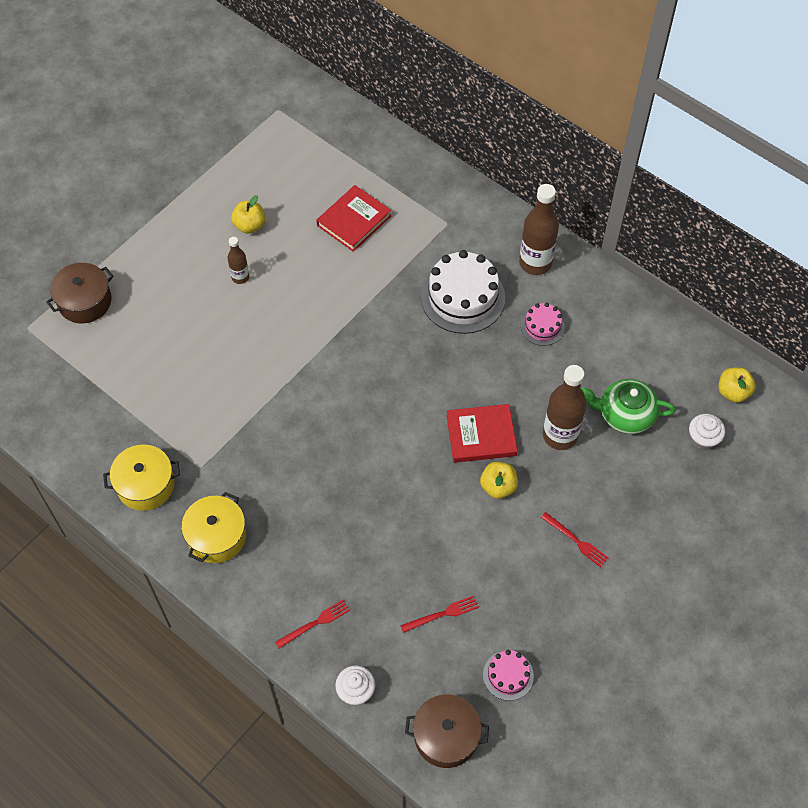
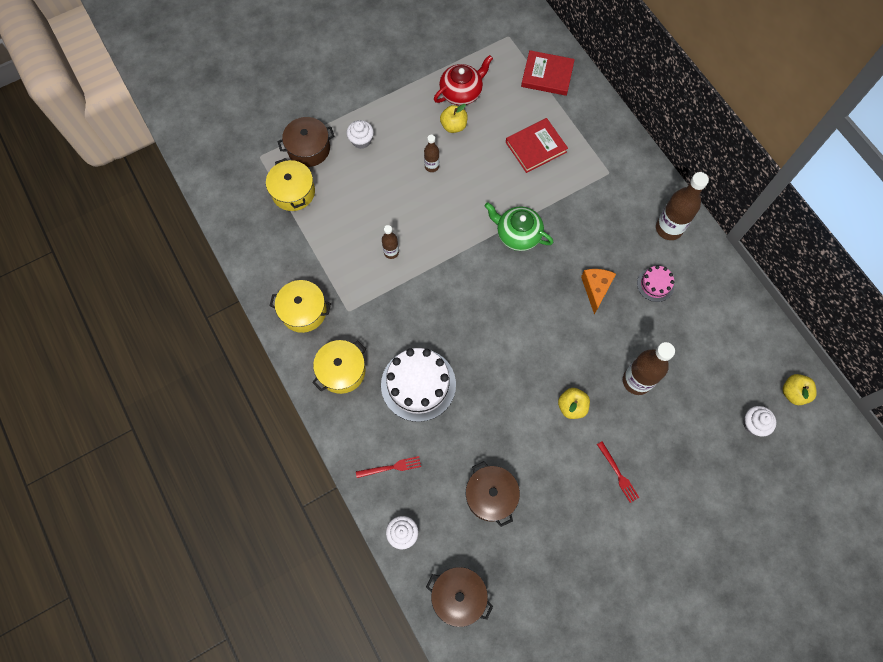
camera: 20 degrees right, 10 degrees up
red fork [400,595,479,633] -> brown pot [466,461,520,527]
white cake [421,250,505,334] -> white cake moved to [381,348,456,422]
red book [446,404,518,463] -> red book moved to [521,50,575,96]
pink cake [483,650,534,701] -> none
green teapot [582,379,676,434] -> green teapot moved to [485,202,554,251]
none -> yellow pot [266,158,315,211]
none -> white cupcake [346,120,374,149]
none -> brown bottle [382,225,399,259]
none -> red teapot [434,55,493,105]
none -> orange cheese [581,269,616,314]

